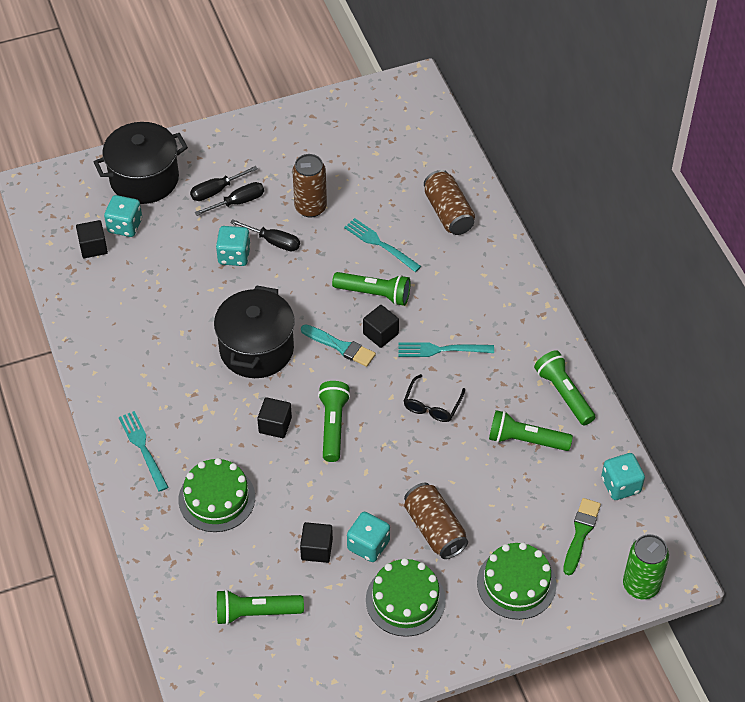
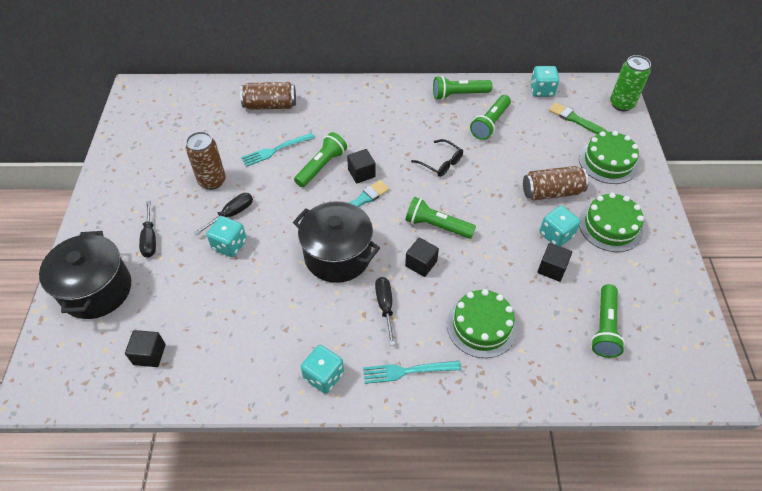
camera: 70 degrees left, 0 degrees up
turquoise dice [104,195,142,237] -> turquoise dice moved to [301,345,344,394]
black screwdriver [195,182,264,216] -> black screwdriver moved to [375,277,395,346]
turquoise fork [398,342,494,357] -> none

